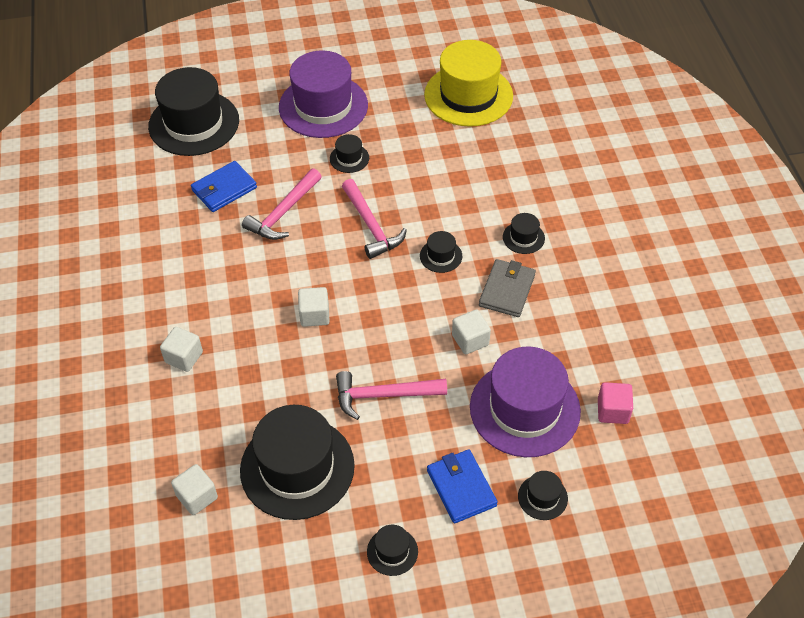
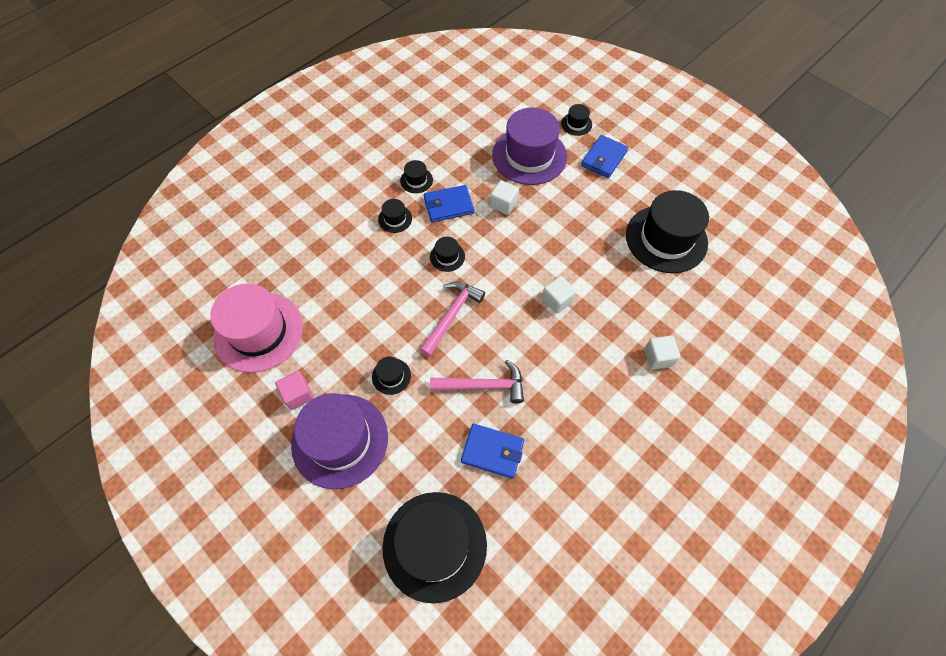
camera: 125 degrees left, 10 degrees up
white cube [171,464,218,515] -> none
pink hammer [336,371,447,420] -> none
black hat [367,525,418,576] -> black hat moved to [400,160,433,193]
yellow hat [424,40,513,127] -> pink hat [210,283,303,373]
grey wallet [479,259,536,317] -> blue wallet [424,185,474,222]
pink cube [598,382,633,424] -> pink cube moved to [275,371,314,410]

